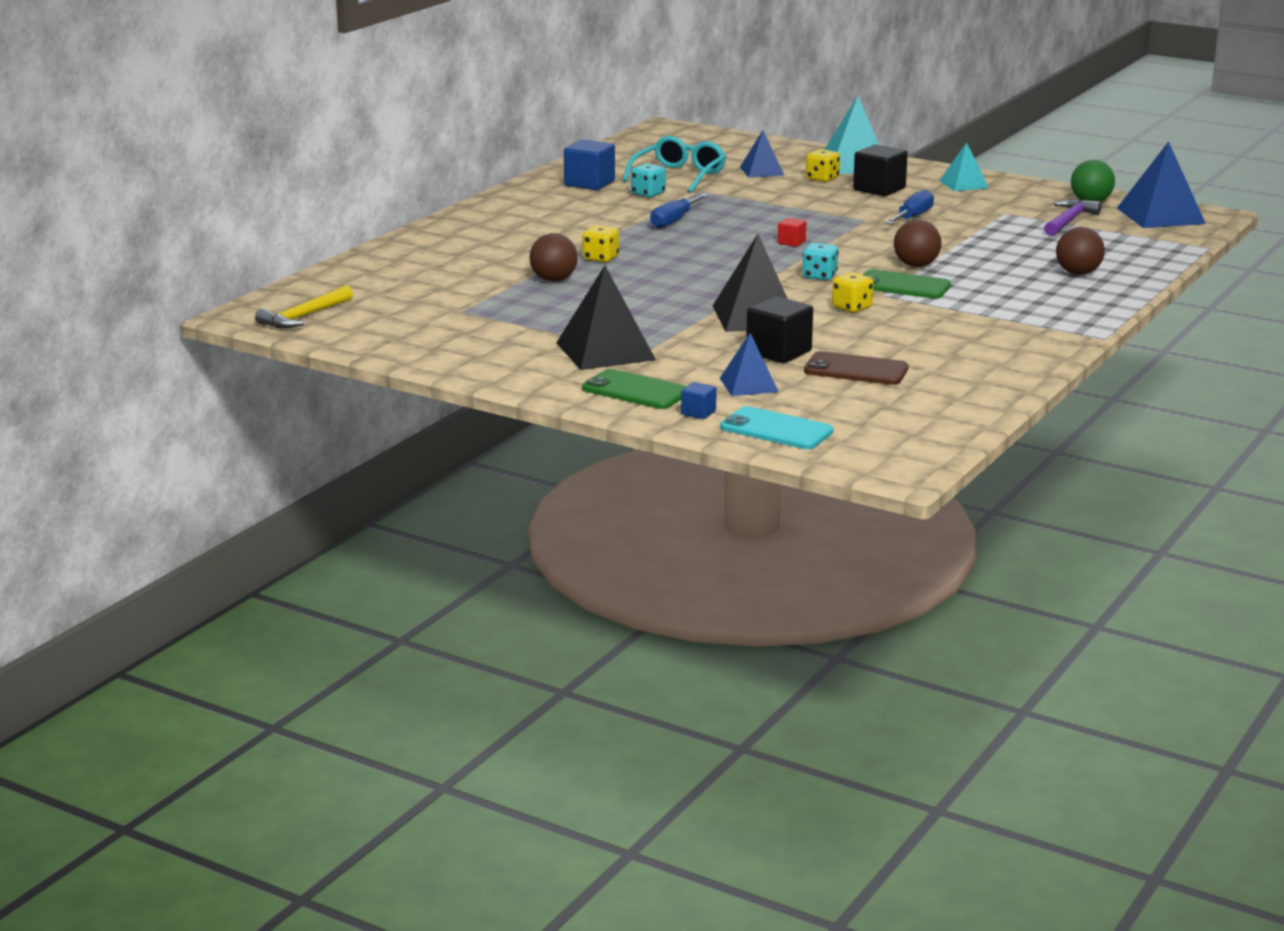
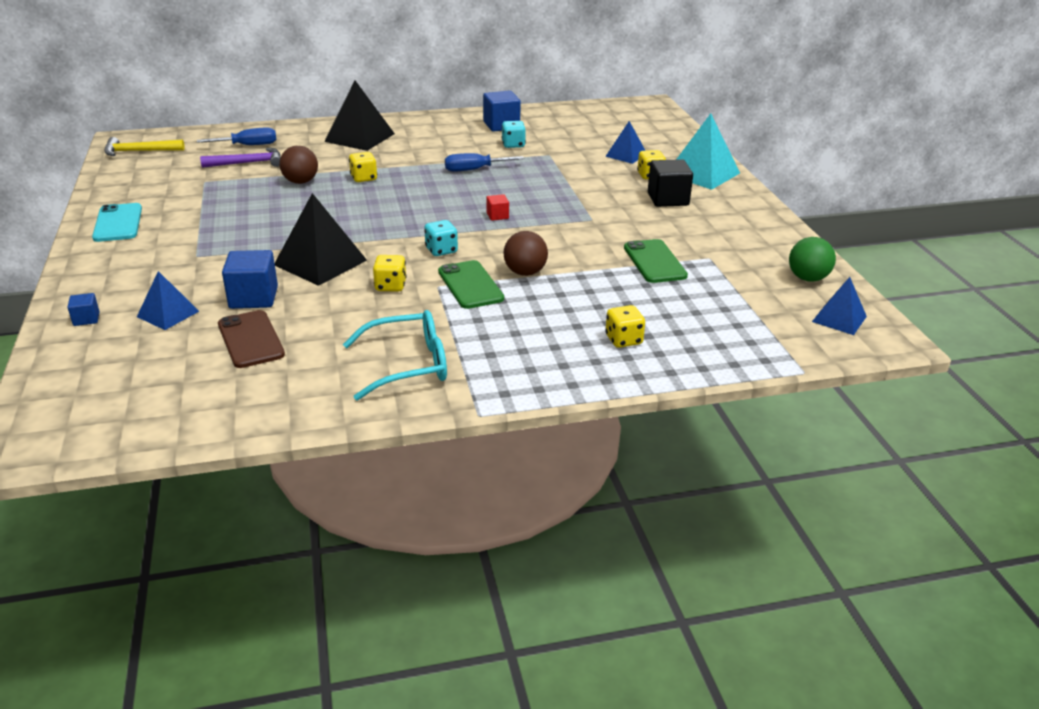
camera: 45 degrees right, 10 degrees up
black pyramid [556,266,656,370] -> black pyramid moved to [324,81,395,151]
green phone [582,369,687,409] -> green phone moved to [624,239,688,283]
turquoise glasses [622,136,726,193] -> turquoise glasses moved to [343,310,447,401]
turquoise phone [720,406,833,449] -> turquoise phone moved to [92,203,142,242]
black cube [746,296,813,363] -> blue cube [222,250,278,309]
blue screwdriver [885,189,934,224] -> blue screwdriver moved to [197,127,276,145]
turquoise pyramid [939,142,989,191] -> none
purple hammer [1044,199,1102,236] -> purple hammer moved to [200,148,281,168]
brown ball [1056,227,1105,275] -> yellow dice [605,305,645,348]
blue pyramid [1117,142,1206,228] -> blue pyramid [812,277,867,335], size x0.59

